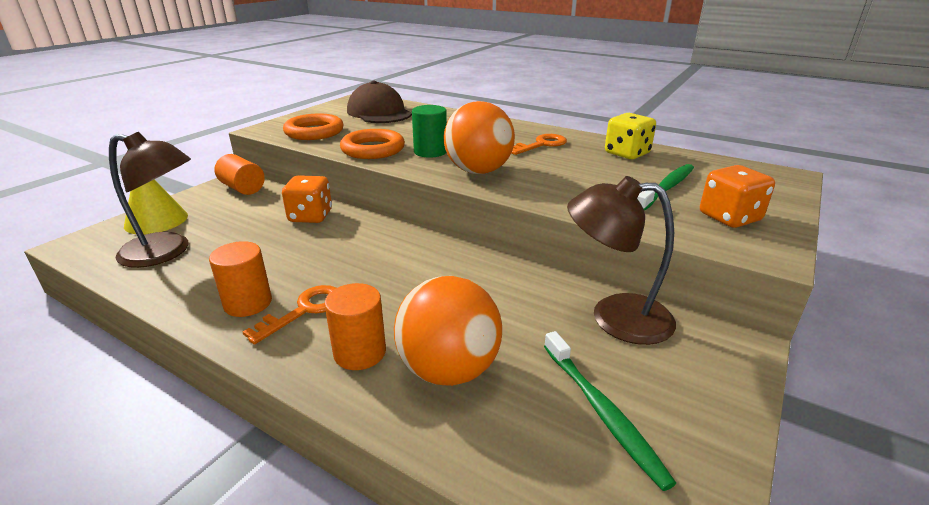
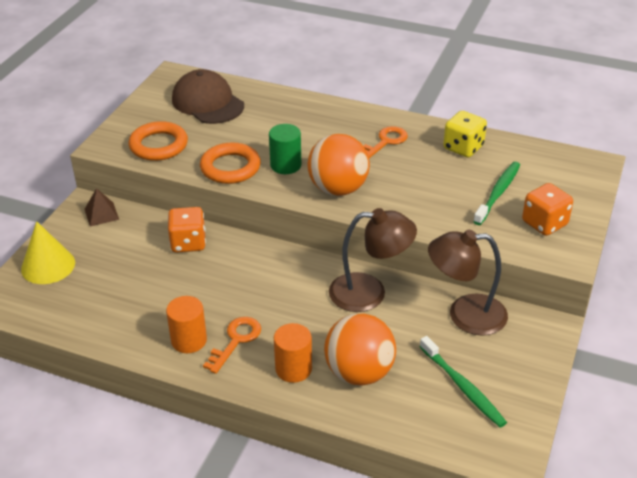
camera: 10 degrees left, 10 degrees up
brown lamp [109,132,191,268] -> brown lamp moved to [329,208,417,312]
orange cylinder [214,154,265,195] -> brown pyramid [85,188,119,227]

